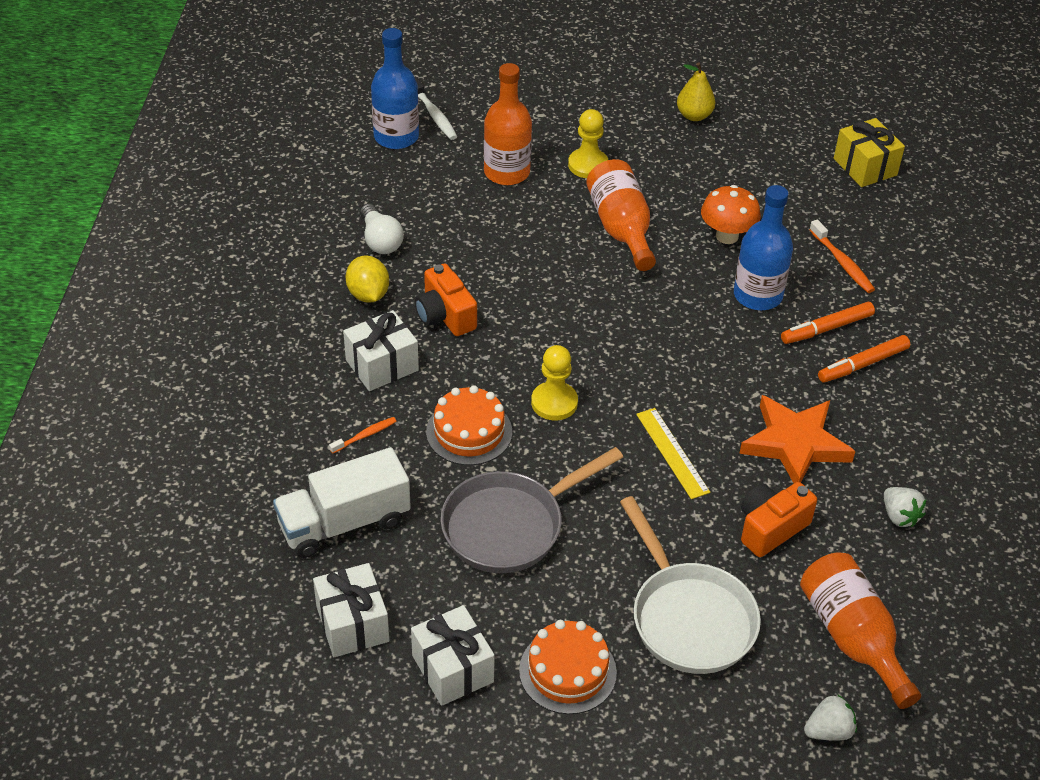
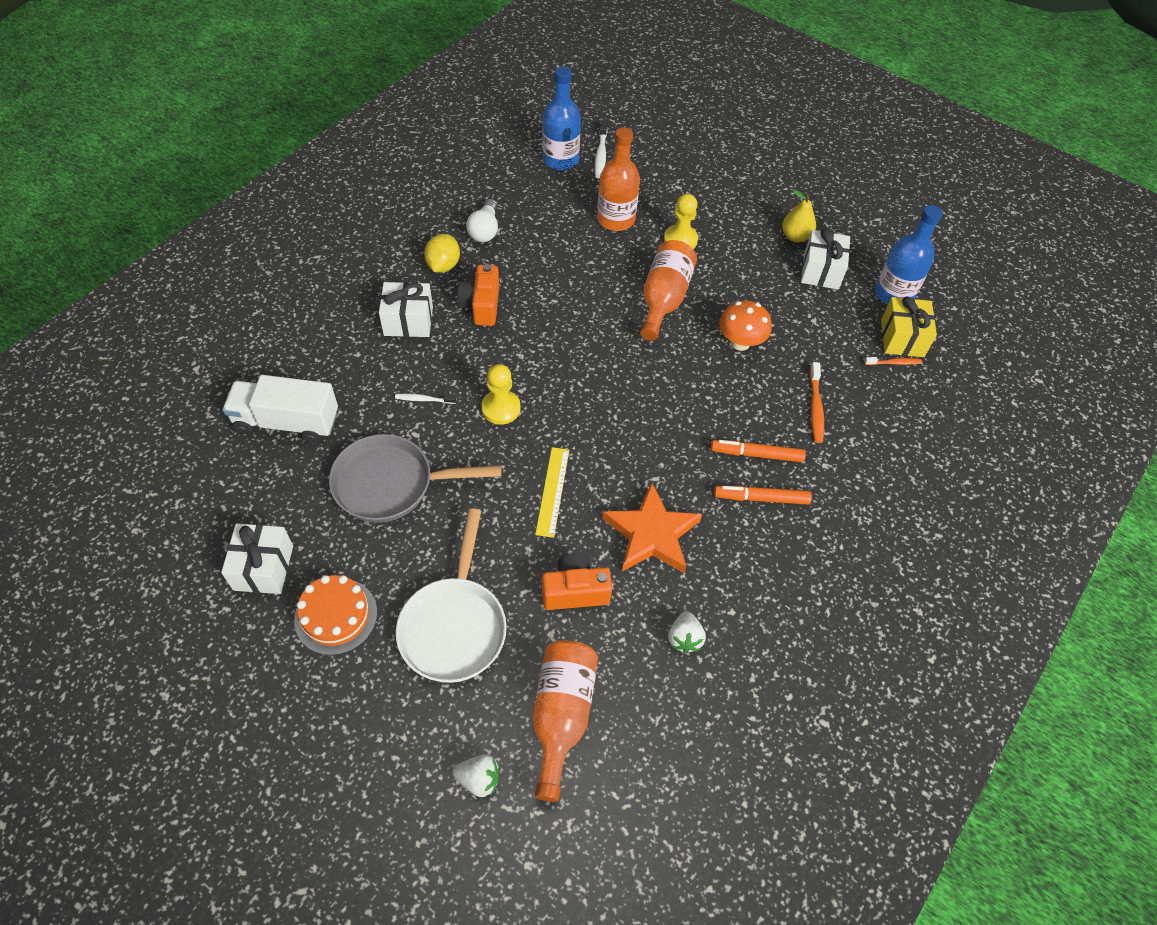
camera: 30 degrees right, 10 degrees up
white gift [313,563,389,657] -> white gift moved to [801,229,850,290]
orange toothbrush [329,417,397,454] -> orange toothbrush moved to [864,357,922,365]
orange cake [426,385,512,465] -> white toothbrush [395,393,456,404]
blue bottle [734,185,793,310] -> blue bottle moved to [875,205,943,304]

